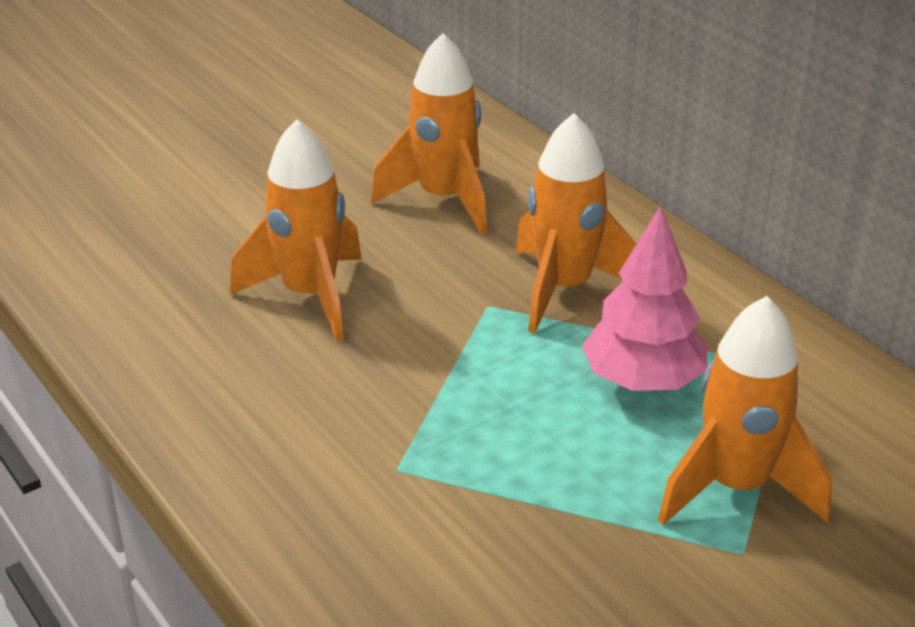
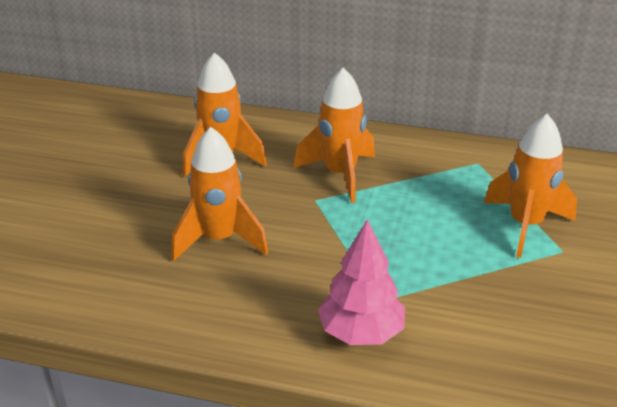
camera: 40 degrees left, 0 degrees up
pink tree [582,206,707,391] -> pink tree moved to [318,219,406,345]

